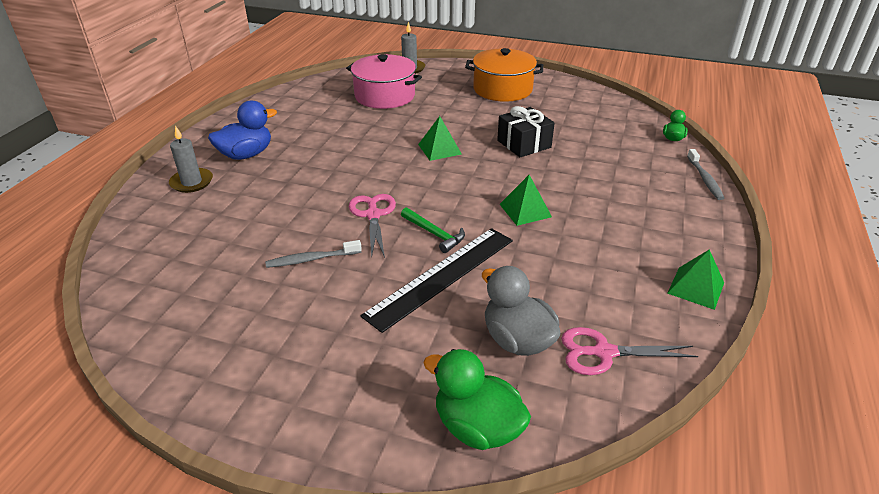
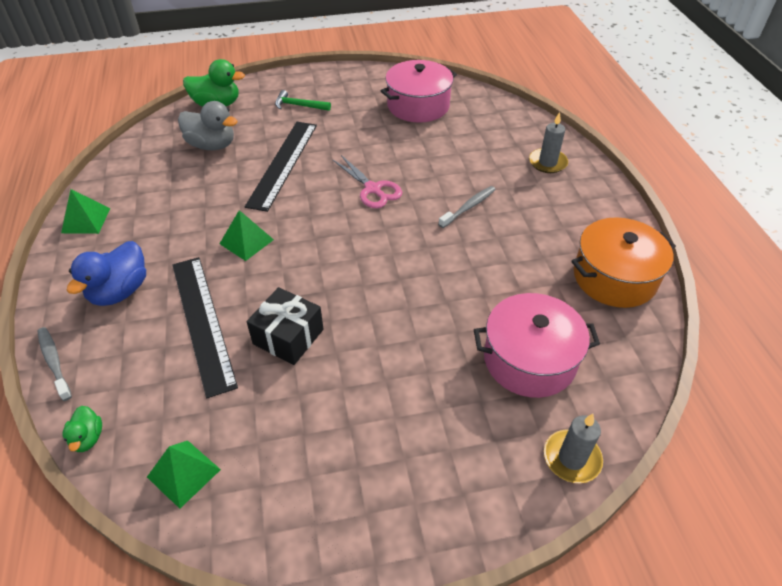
camera: 150 degrees right, 10 degrees up
blue duck [208,101,277,160] -> blue duck moved to [67,241,146,306]
grey toothbrush [265,240,362,268] -> grey toothbrush moved to [438,186,496,228]
green hammer [401,207,465,253] -> green hammer moved to [275,90,331,111]
green pyramid [418,116,462,161] -> green pyramid moved to [147,441,221,509]
orange pot [465,48,543,102] -> orange pot moved to [571,217,676,308]
pink scissors [561,327,698,375] -> none
none -> black ruler [172,257,238,398]
none -> pink pot [381,60,457,123]

